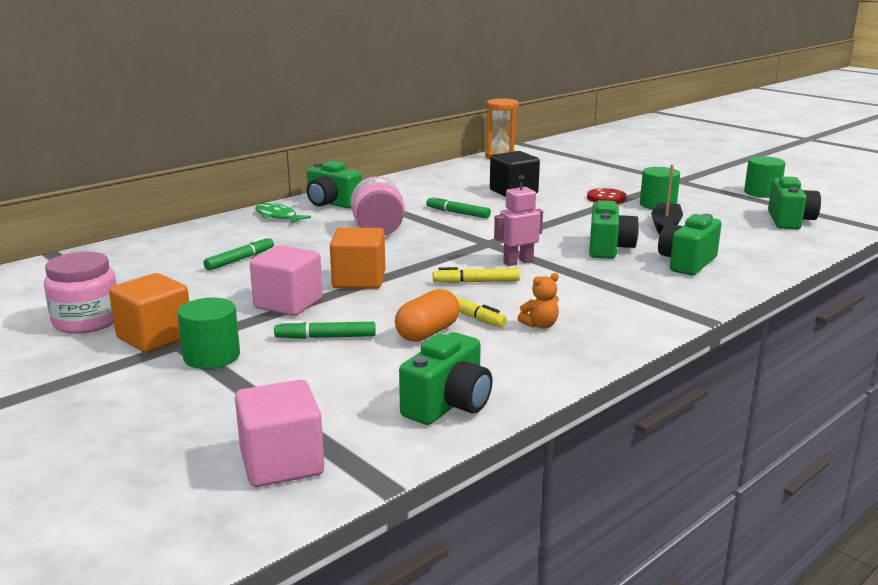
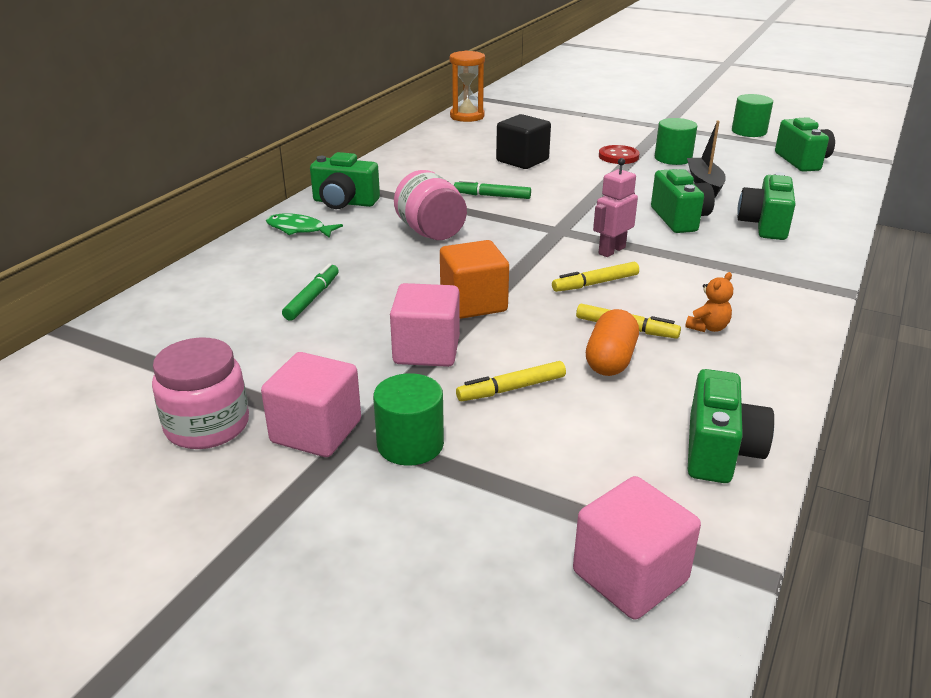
camera: 20 degrees left, 10 degrees up
orange cube [109,273,189,353] -> pink cube [261,352,361,457]
green marker [274,321,376,339] -> yellow marker [456,361,566,401]

